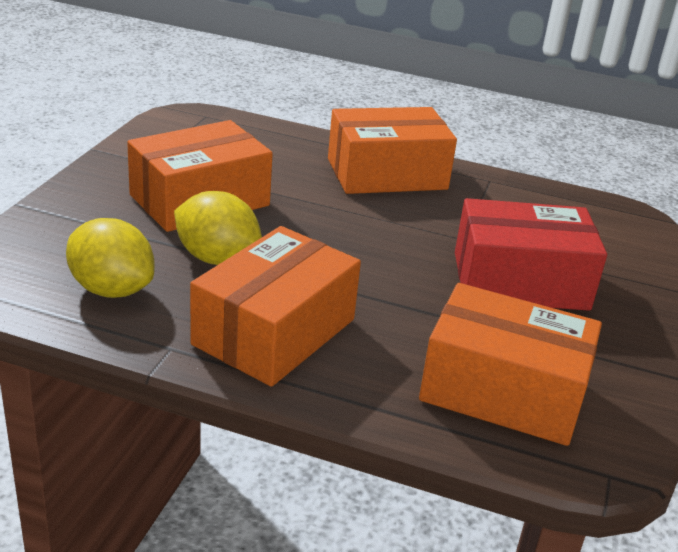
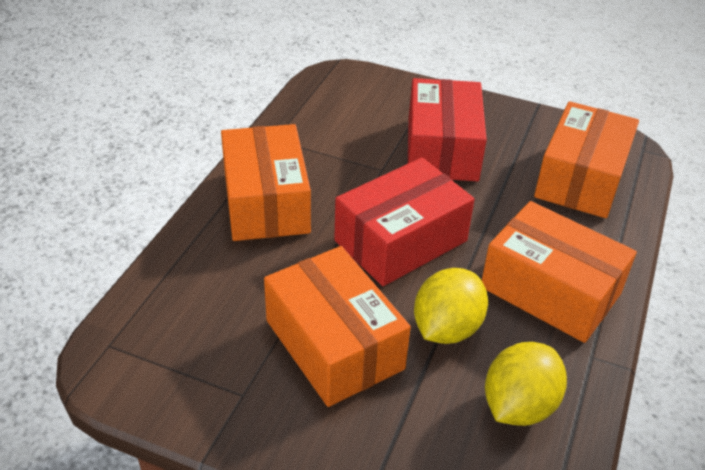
camera: 85 degrees left, 10 degrees up
none -> red box [334,158,475,286]

